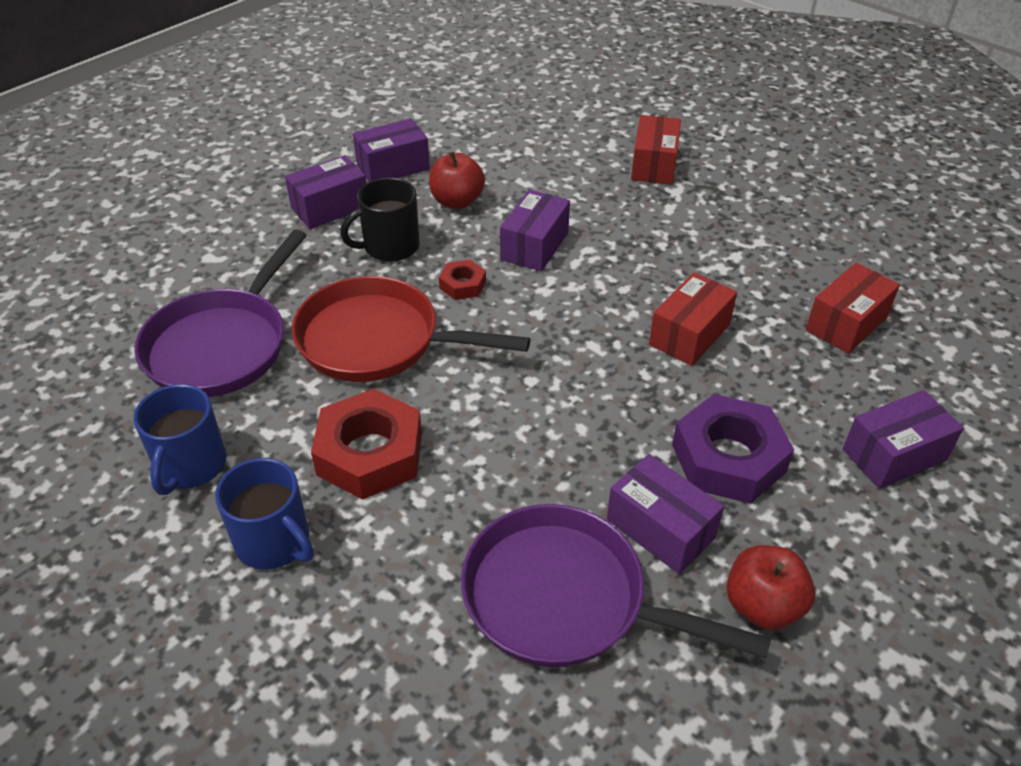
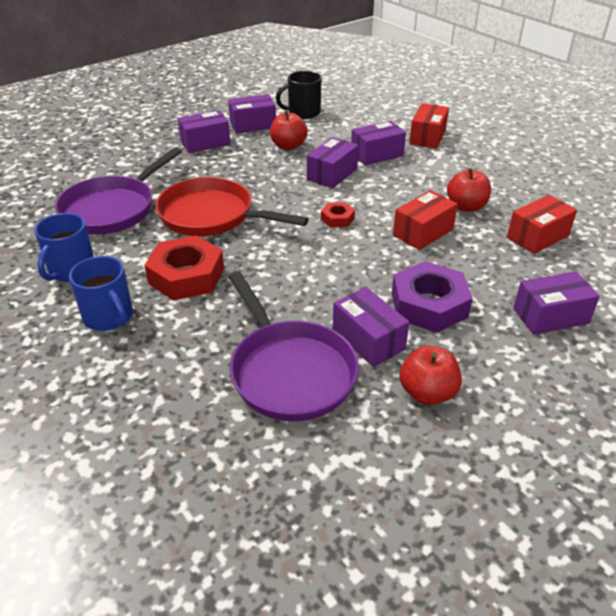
camera: 10 degrees right, 5 degrees down
black mug [340,178,420,262] -> black mug moved to [276,71,322,119]
red nut [439,260,486,300] -> red nut moved to [321,202,355,228]
purple pan [461,504,771,667] -> purple pan turned 150 degrees counterclockwise [229,272,359,421]
none -> purple box [351,121,406,166]
none -> red apple [447,168,491,212]

